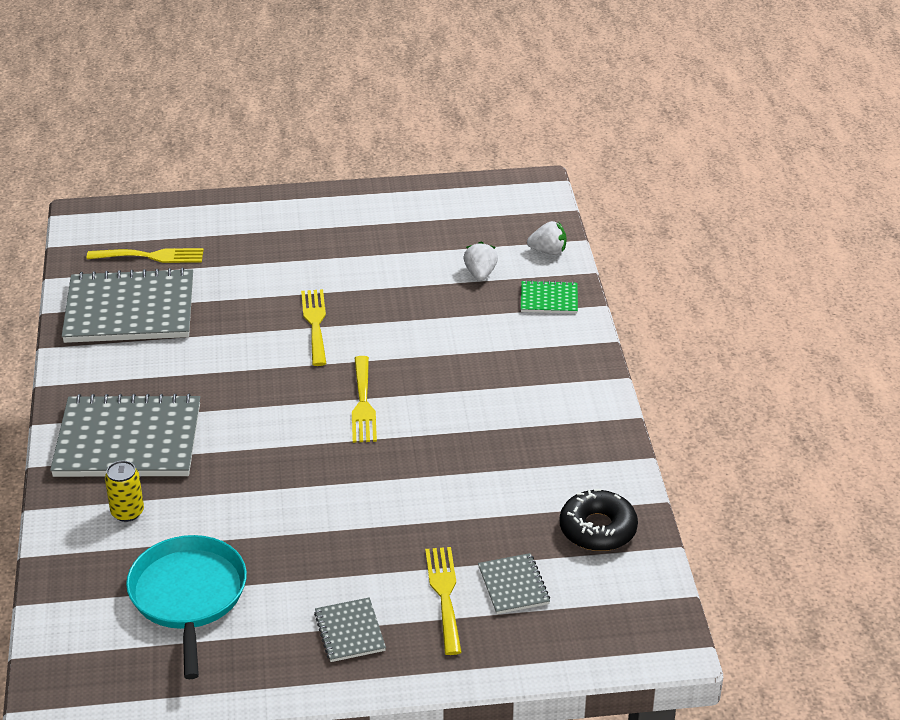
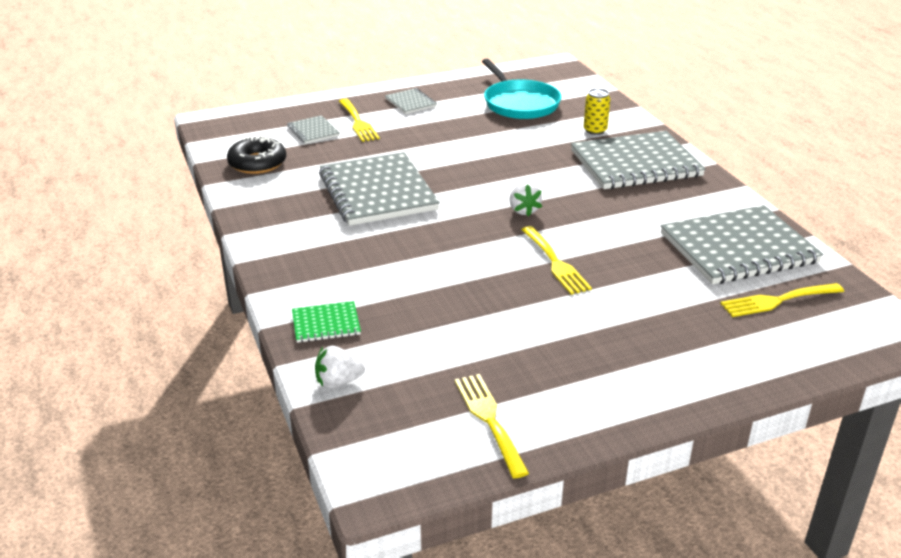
camera: 165 degrees right, 5 degrees down
yellow fork [352,356,377,443] -> yellow fork moved to [455,374,529,478]
white strawberry [464,242,498,281] -> white strawberry moved to [509,182,542,217]
none -> grey notebook [319,152,440,226]

